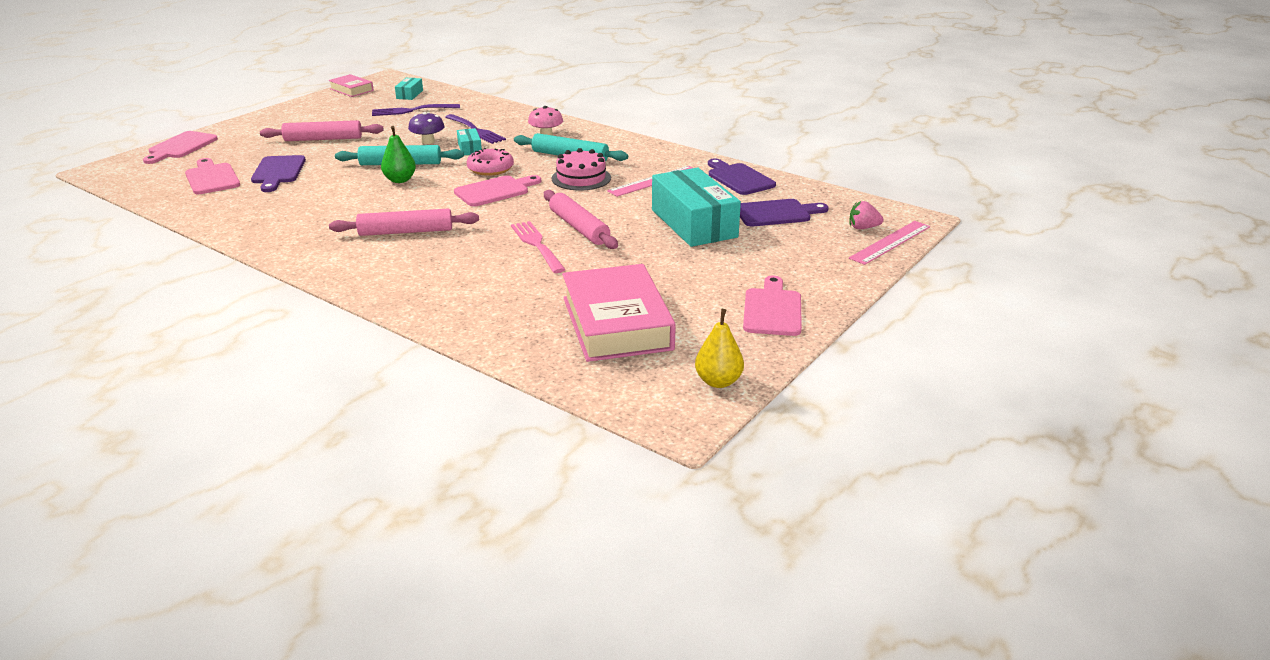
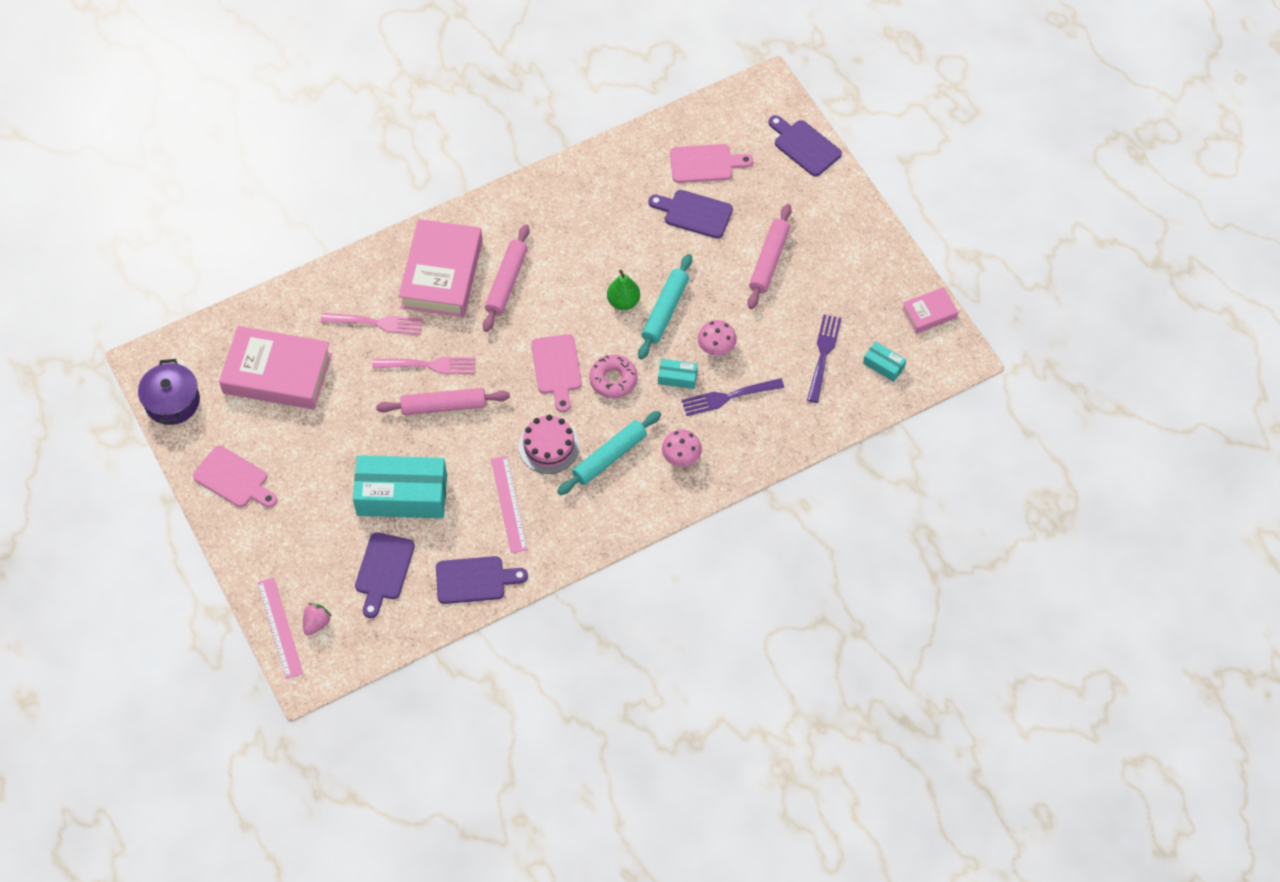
camera: 115 degrees right, 30 degrees up
pink cutting board [143,131,218,164] -> purple cutting board [768,115,842,176]
purple mushroom [408,112,445,144] -> pink mushroom [698,320,737,356]
yellow pear [695,309,744,388] -> purple pot [138,359,200,425]
none -> pink fork [320,313,423,335]
none -> pink book [398,219,483,317]

